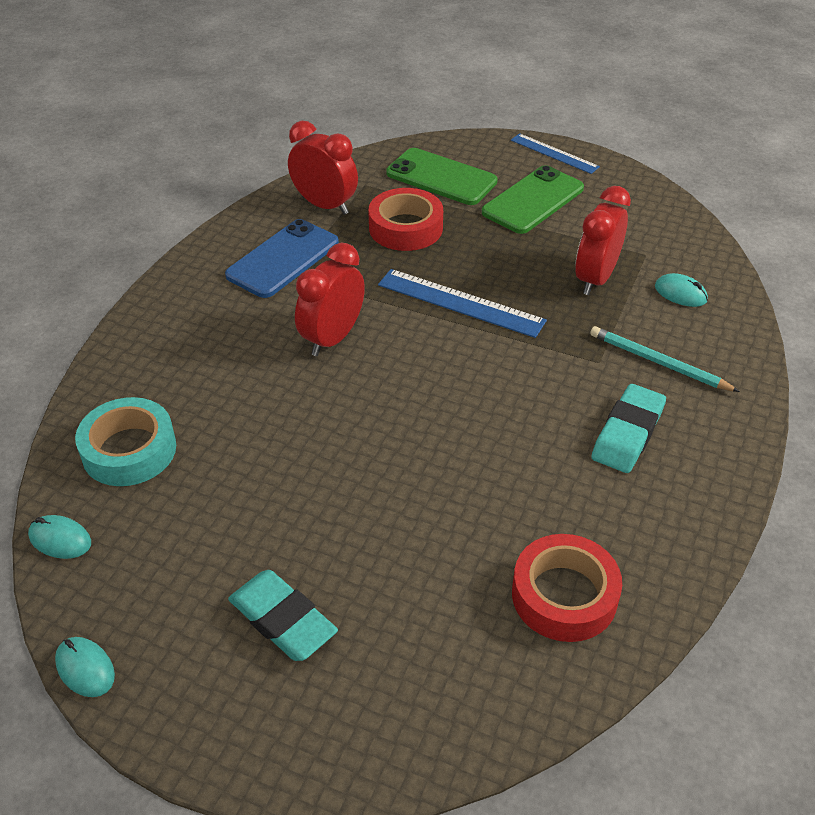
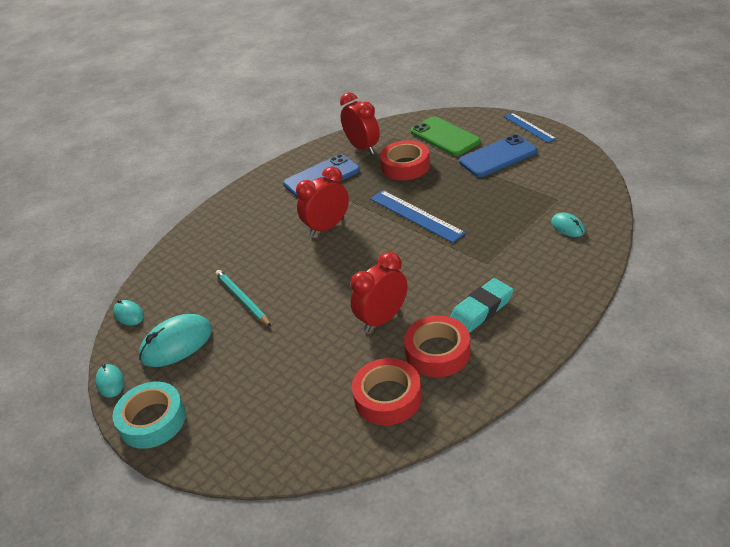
camera: 25 degrees right, 5 degrees down
turquoise tape [75,397,176,486] -> turquoise tape moved to [113,382,186,449]
turquoise eraser [228,570,338,661] -> none
green phone [482,165,584,234] -> blue phone [459,134,537,177]
red clock [575,186,631,295] -> red clock moved to [351,252,407,332]
turquoise pencil [590,326,740,392] -> turquoise pencil moved to [215,270,271,326]
none -> turquoise mouse [139,314,212,367]
none -> red tape [404,315,471,377]

